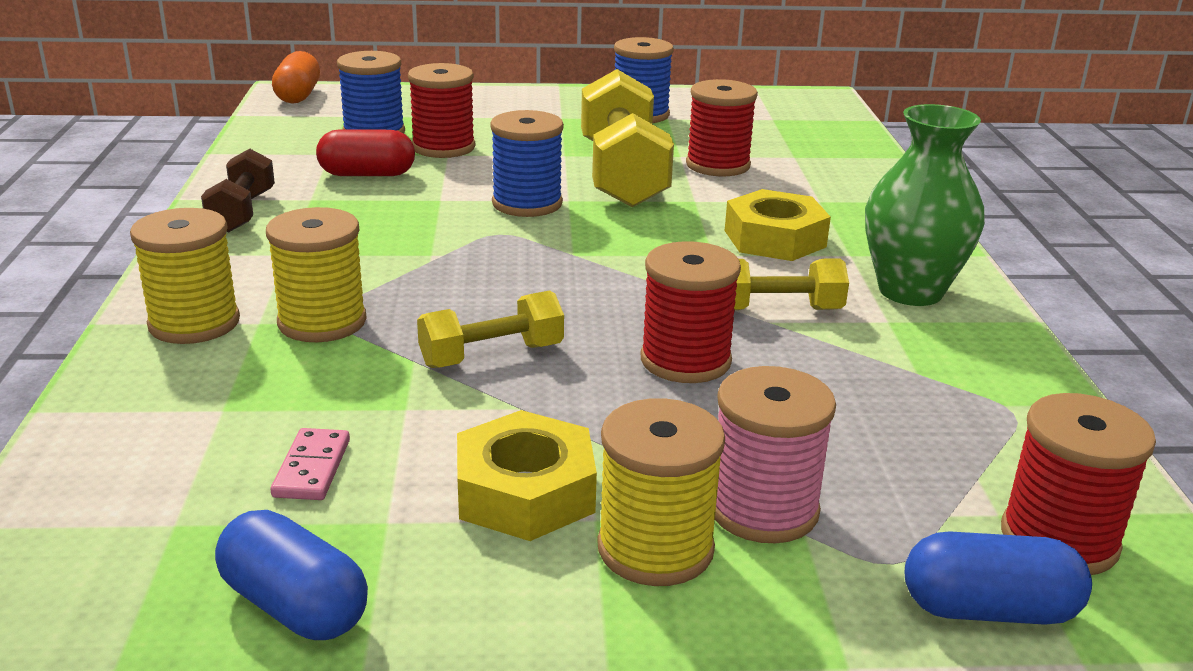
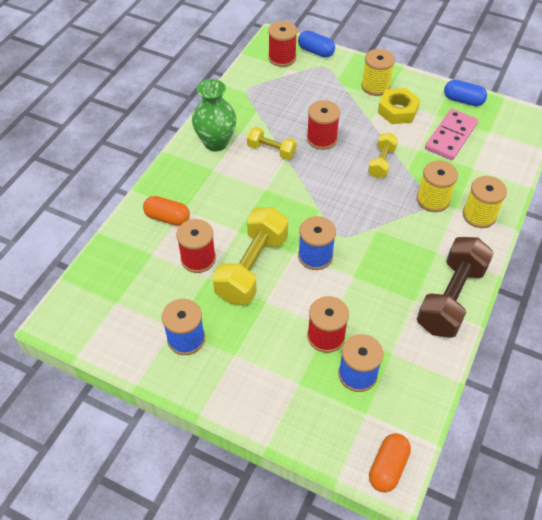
camera: 150 degrees left, 25 degrees up
brown dumbbell [201,149,275,233] -> brown dumbbell [417,237,494,338], size x1.86
blue capsule [215,510,368,640] -> blue capsule turned 45 degrees counterclockwise [444,80,487,106]
pink domino [270,428,350,500] -> pink domino [425,109,478,160], size x2.05
red capsule [316,129,415,176] -> none
yellow dumbbell [417,290,564,368] -> yellow dumbbell turned 75 degrees counterclockwise [368,133,398,178]
pink spool [715,366,836,543] -> none
yellow nut [725,189,831,261] -> none
none -> orange capsule [143,196,190,226]

